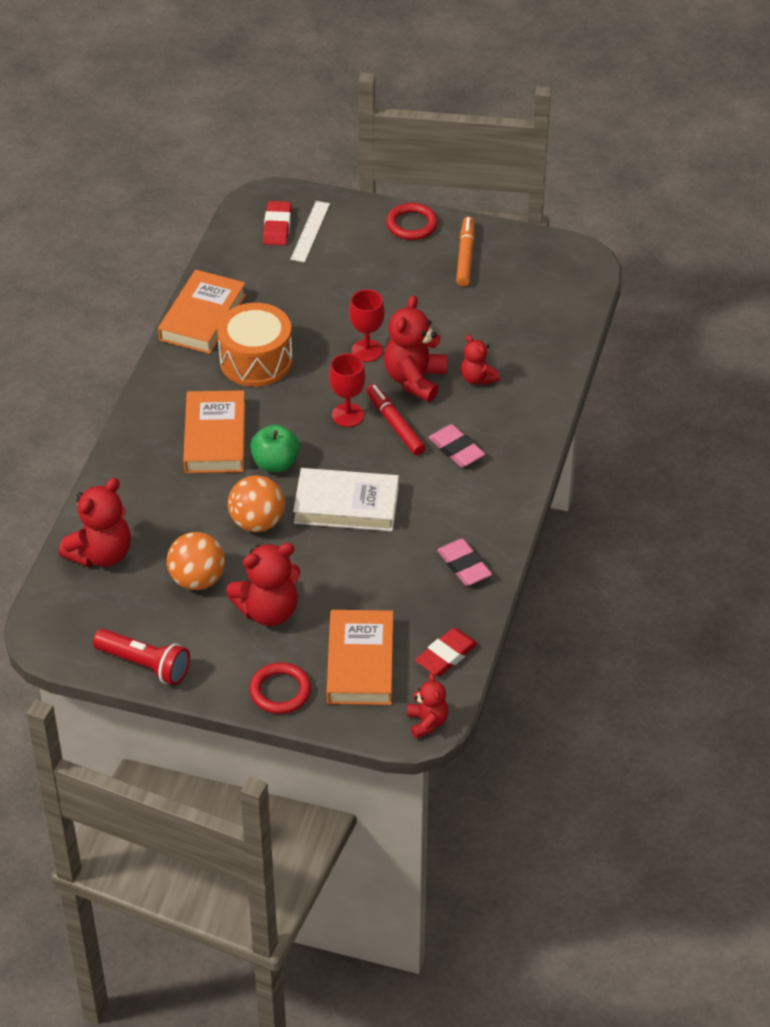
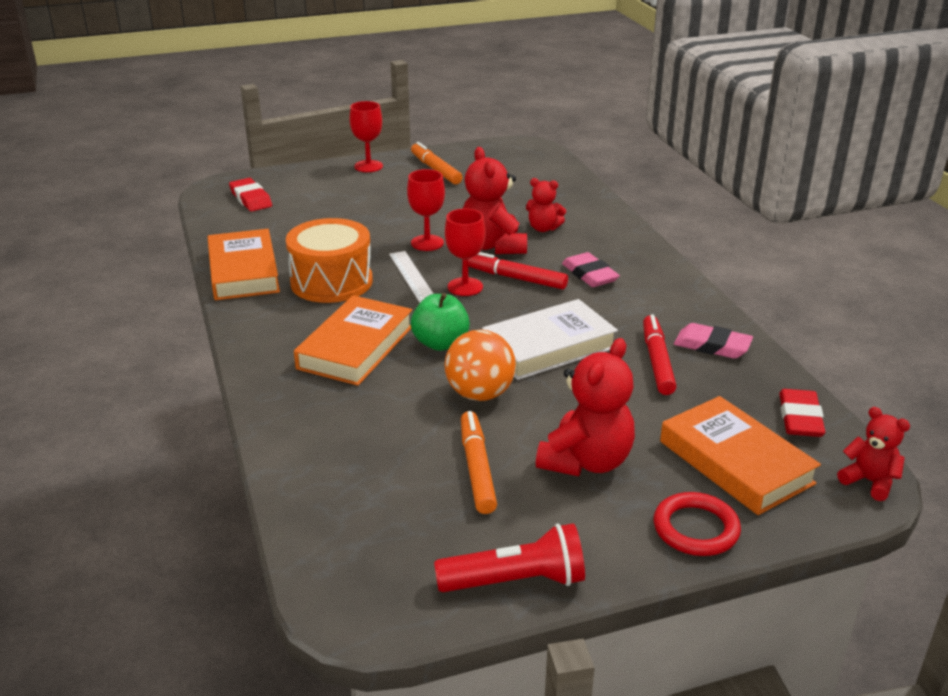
camera: 35 degrees left, 15 degrees down
red teddy bear [59,478,131,567] -> none
orange ball [167,532,225,590] -> orange marker [461,411,497,514]
orange book [183,390,245,473] -> orange book turned 60 degrees clockwise [294,295,412,386]
white ruler [290,201,330,262] -> white ruler moved to [389,251,433,303]
red ring [386,203,438,240] -> red goblet [350,101,383,172]
pink eraser [428,424,485,467] -> pink eraser turned 45 degrees clockwise [562,252,620,287]
none -> red marker [643,314,676,395]

